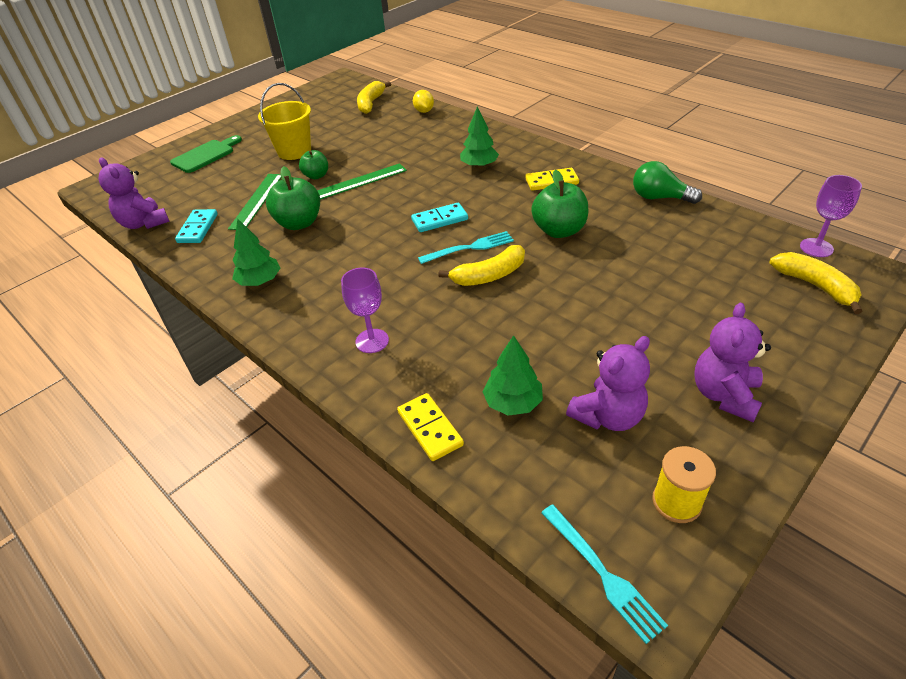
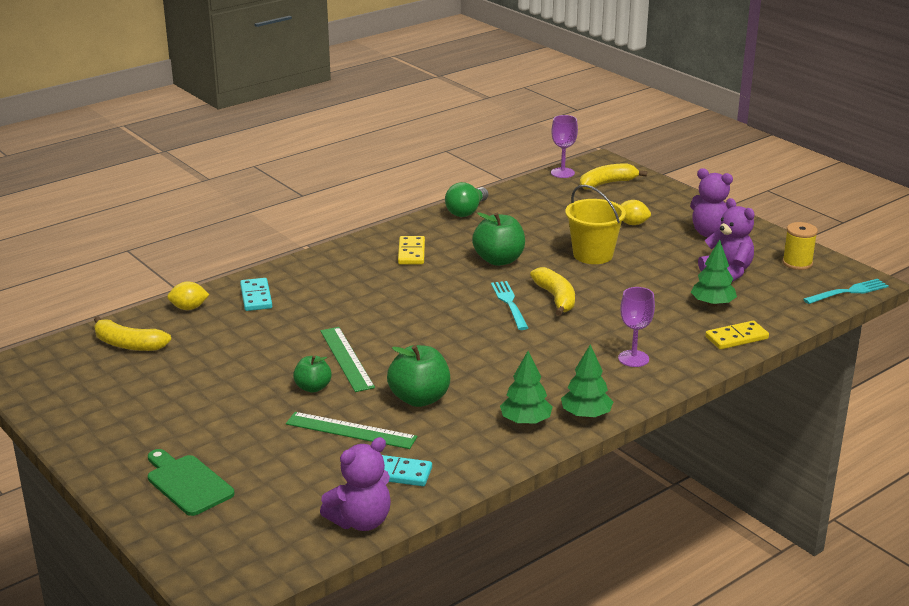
camera: 85 degrees left, 15 degrees down
yellow bucket [258,83,311,160] -> yellow bucket moved to [565,185,626,264]
turquoise domino [411,203,468,232] -> turquoise domino moved to [240,278,272,311]
green tree [460,107,499,168] -> green tree moved to [561,344,613,418]
none -> yellow lemon [621,200,651,225]

